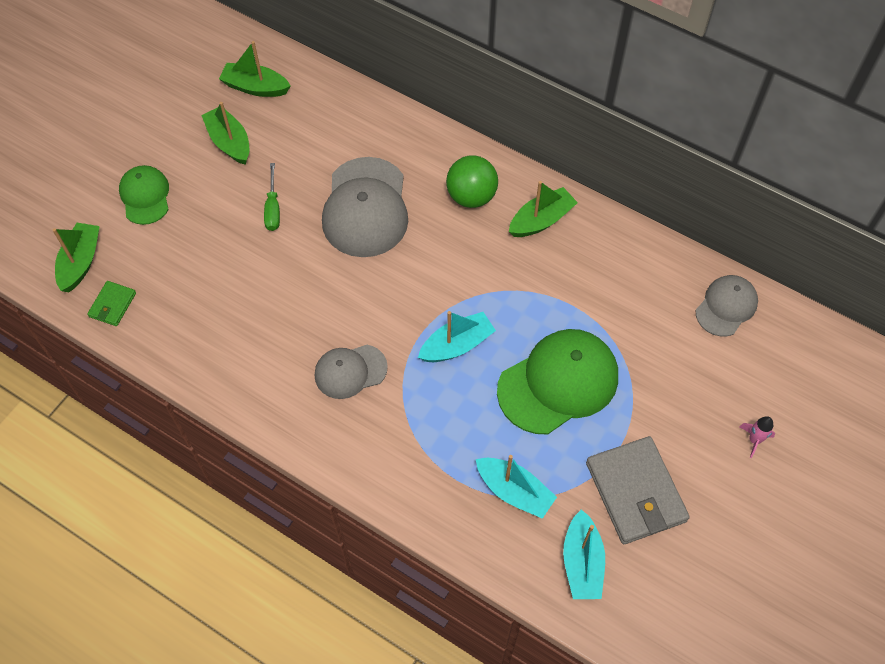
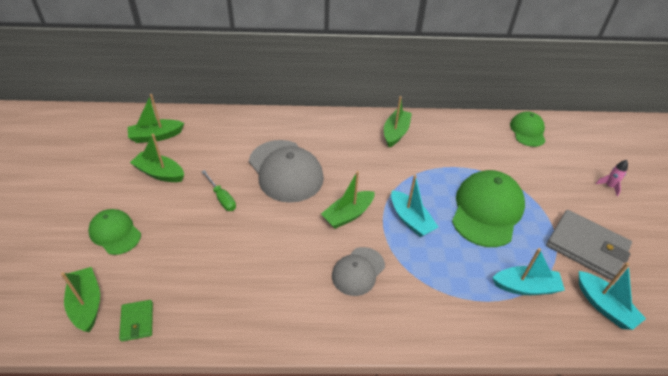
camera: 35 degrees left, 15 degrees down
turquoise boat [418,311,496,362] -> turquoise boat turned 120 degrees clockwise [391,175,438,237]
green ball [446,155,498,208] -> none
grey cap [695,275,758,336] -> green cap [510,112,546,147]
none -> green boat [321,171,375,229]

